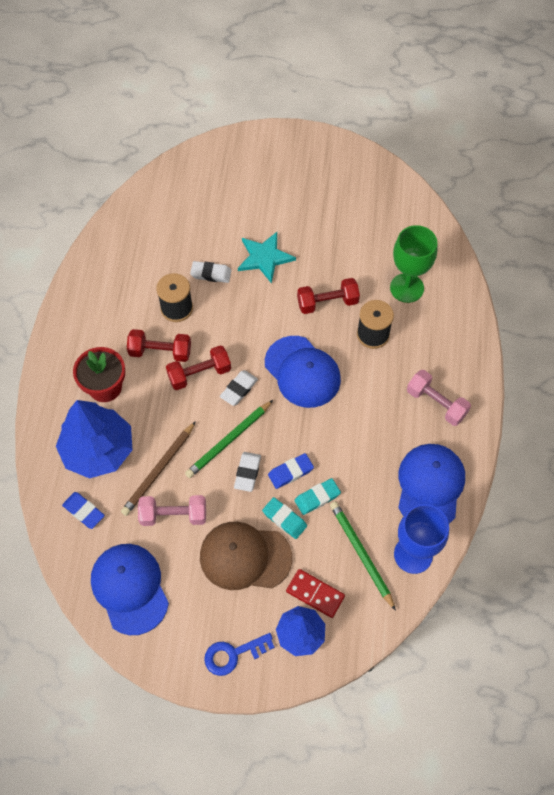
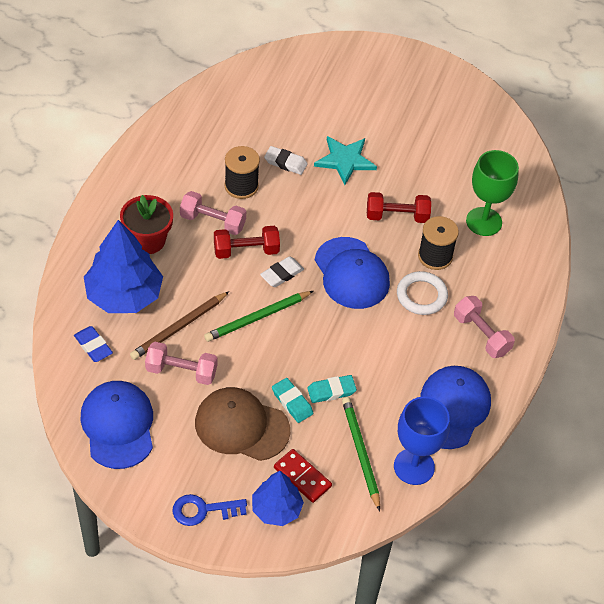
camera: 10 degrees right, 10 degrees down
red dumbbell [127,329,191,362] -> pink dumbbell [180,191,246,235]
white eraser [234,452,261,492] -> none
blue eraser [268,453,314,489] -> none
none -> white ring [397,271,448,315]

